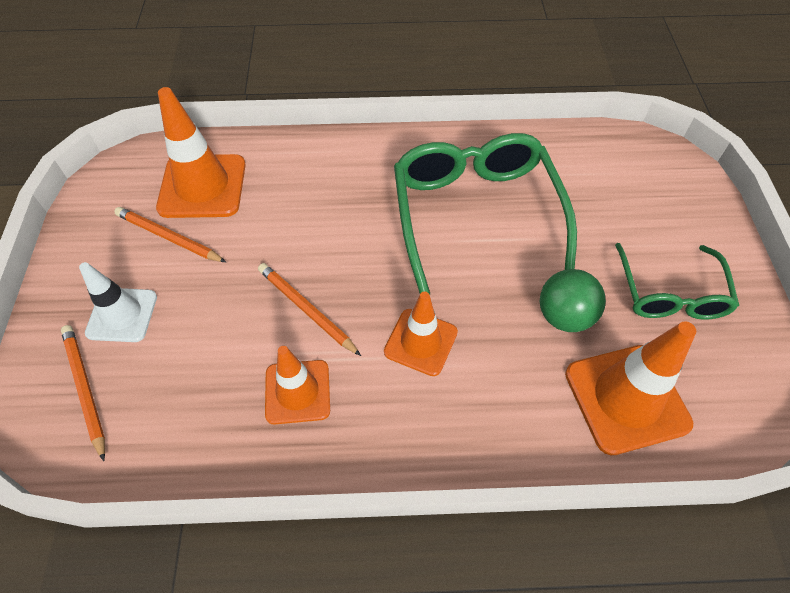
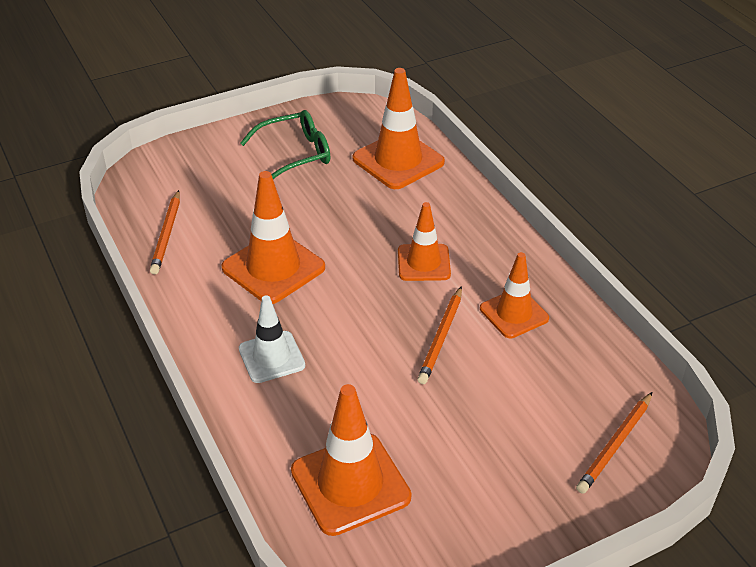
camera: 115 degrees left, 15 degrees down
white traffic cone [79,262,157,342] -> white traffic cone moved to [239,295,305,383]
orange pencil [114,207,226,262] -> orange pencil moved to [150,190,180,275]
green glasses [394,133,577,295] -> orange traffic cone [222,171,325,304]
green ball [540,269,606,332] -> none

